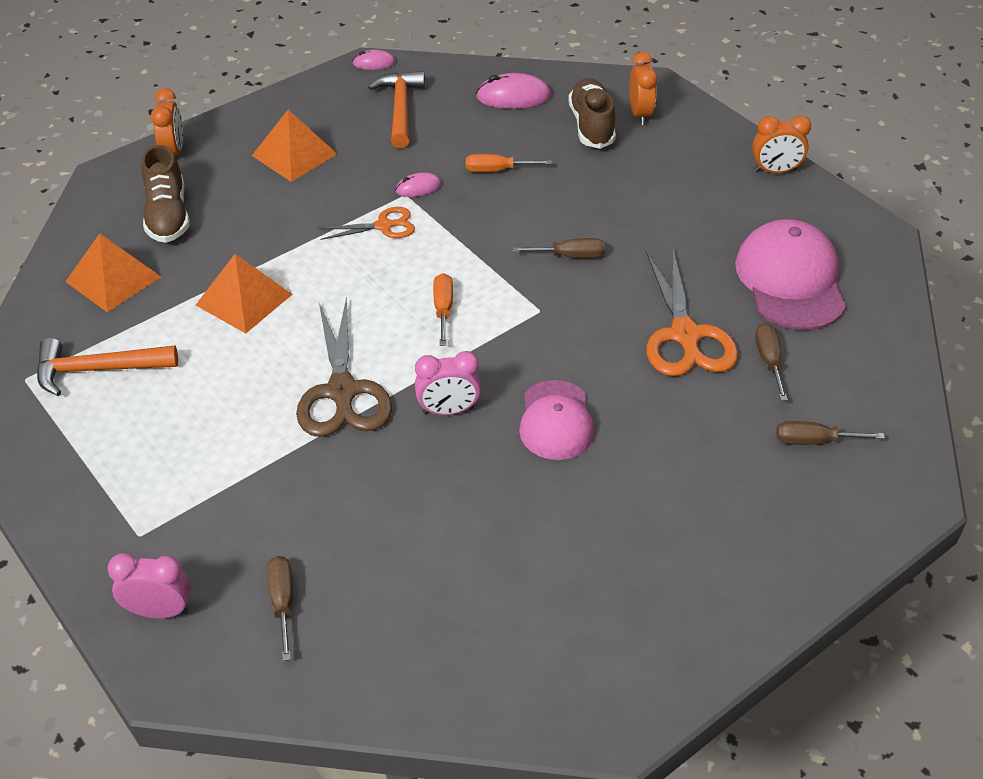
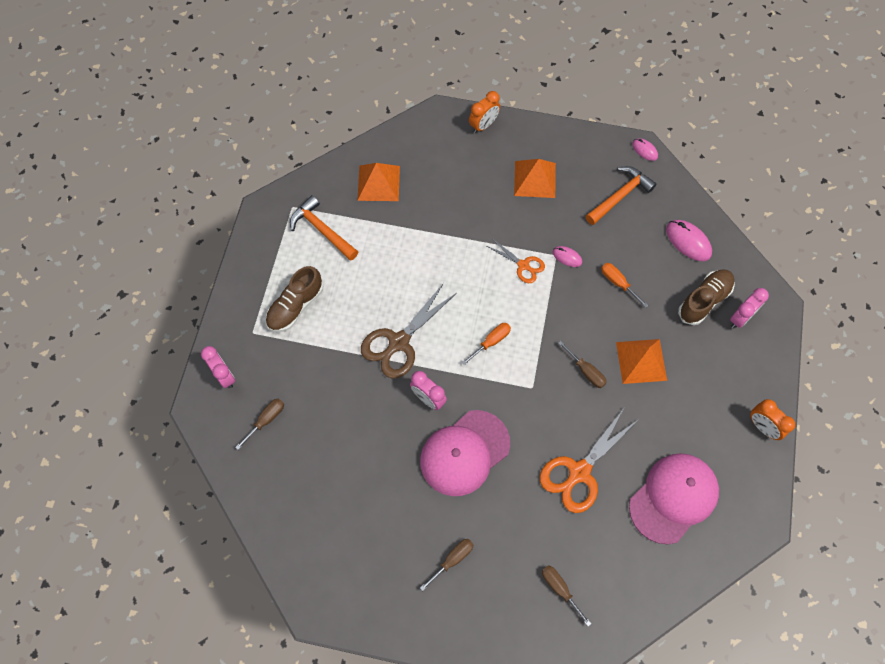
camera: 50 degrees right, 20 degrees up
brown shoe [141,145,190,243] -> brown shoe moved to [266,266,323,332]
orange pyramid [196,254,293,333] -> orange pyramid moved to [616,339,667,384]
pink cap [519,380,594,460] -> pink cap [420,410,510,496], size x1.53
orange clock [629,52,658,125] -> pink clock [730,288,769,328]
brown screwdriver [755,323,788,401] -> brown screwdriver moved to [420,539,474,591]

